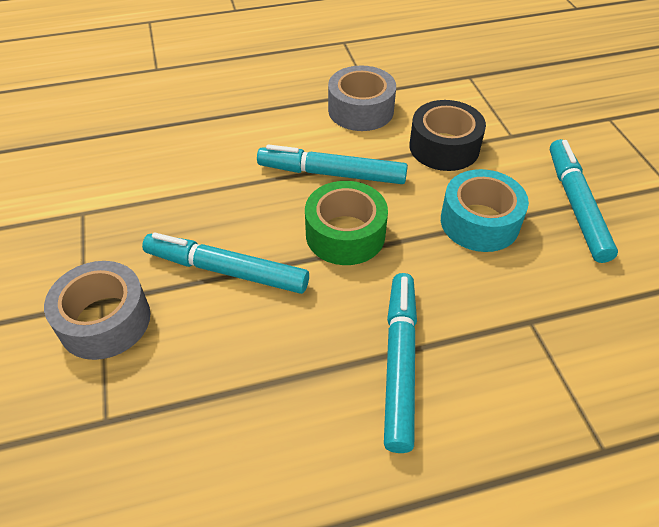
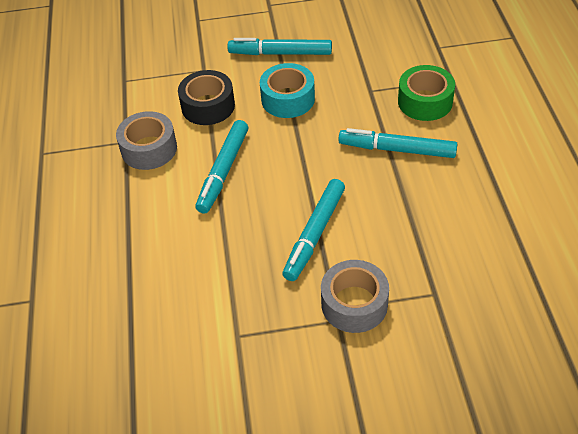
camera: 80 degrees left, 0 degrees up
green tape [305,181,388,265] -> green tape moved to [398,65,455,121]

